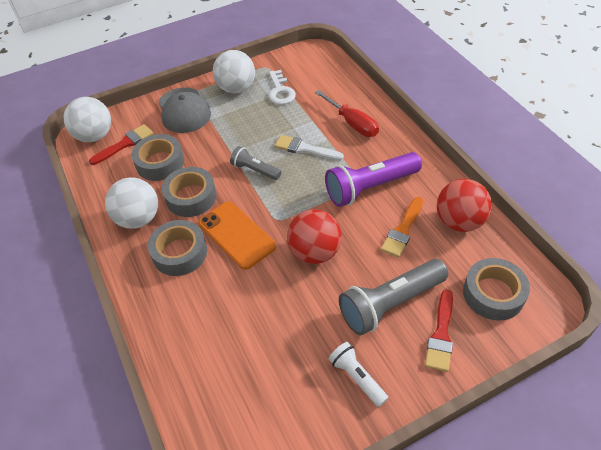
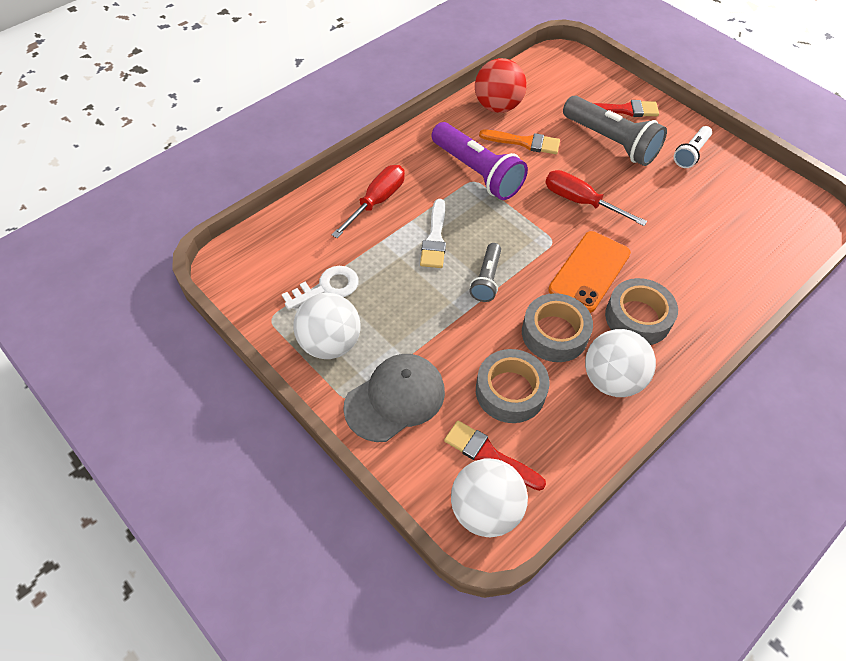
camera: 110 degrees left, 5 degrees up
red ball [287,209,342,264] -> red screwdriver [545,170,647,226]
grey tape [463,258,530,321] -> none

